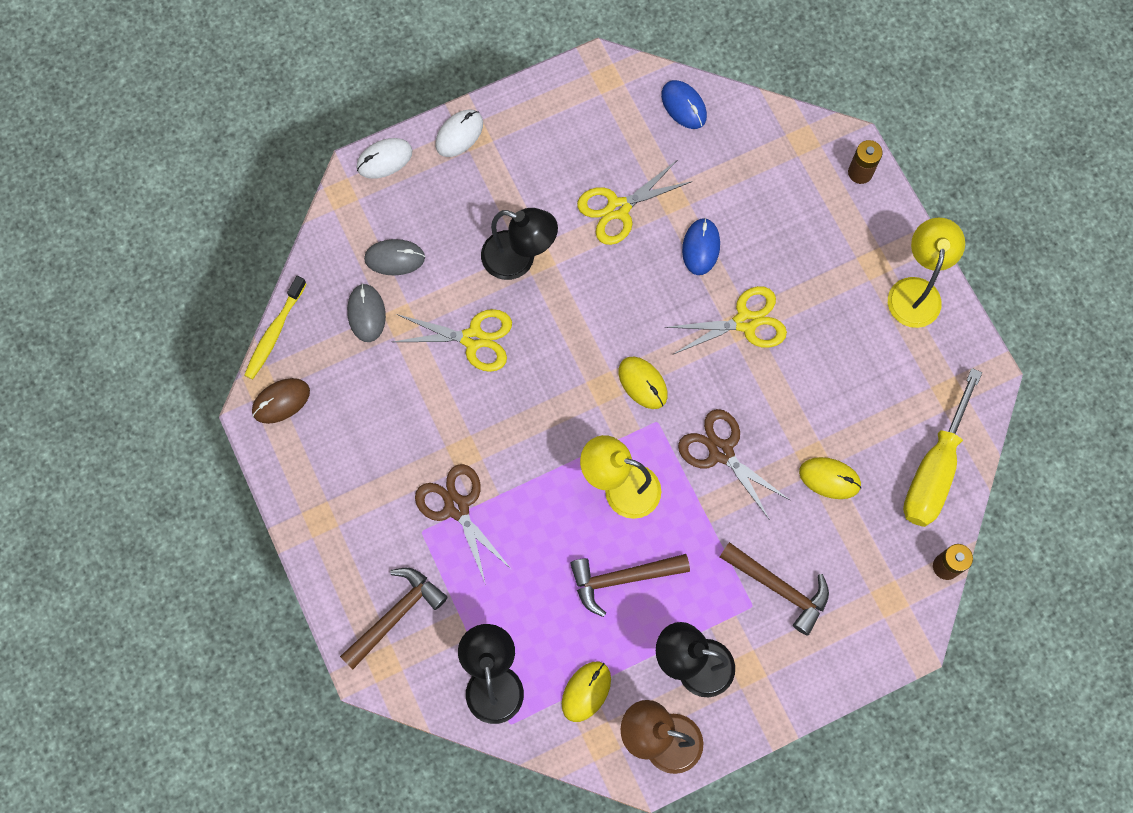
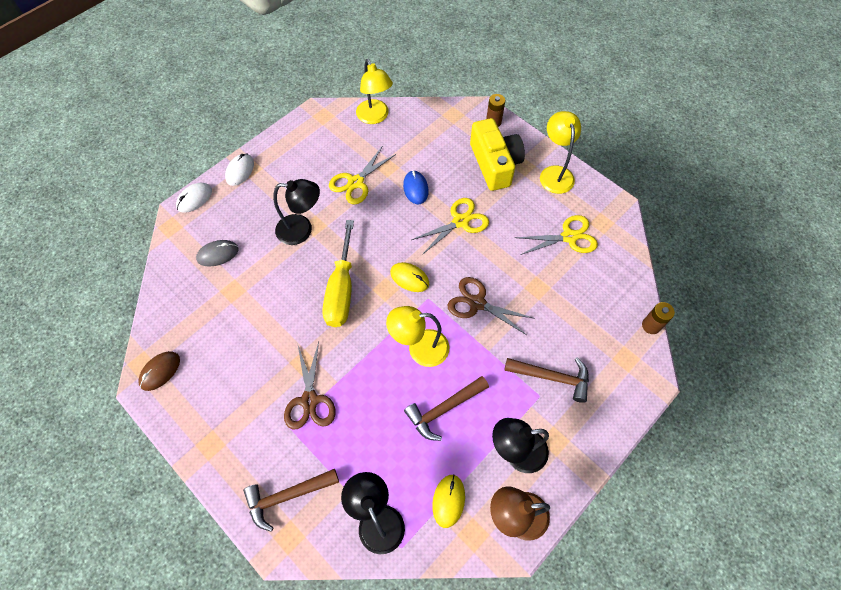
camera: 20 degrees left, 10 degrees down
yellow toothbrush [244,276,307,379] -> none
brown hammer [340,568,448,669] -> brown hammer turned 135 degrees counterclockwise [243,469,339,532]
grey mouse [347,284,386,342] -> none
yellow scissors [393,309,512,372] -> yellow scissors moved to [515,215,598,255]
brown scissors [415,464,512,585] -> brown scissors turned 135 degrees counterclockwise [284,342,336,429]
blue mouse [661,80,707,129] -> yellow lamp [356,59,393,124]
yellow mouse [799,457,861,499] -> none
yellow screwdriver [903,368,982,527] -> yellow screwdriver moved to [322,220,354,327]
none -> yellow camera [470,118,525,191]

